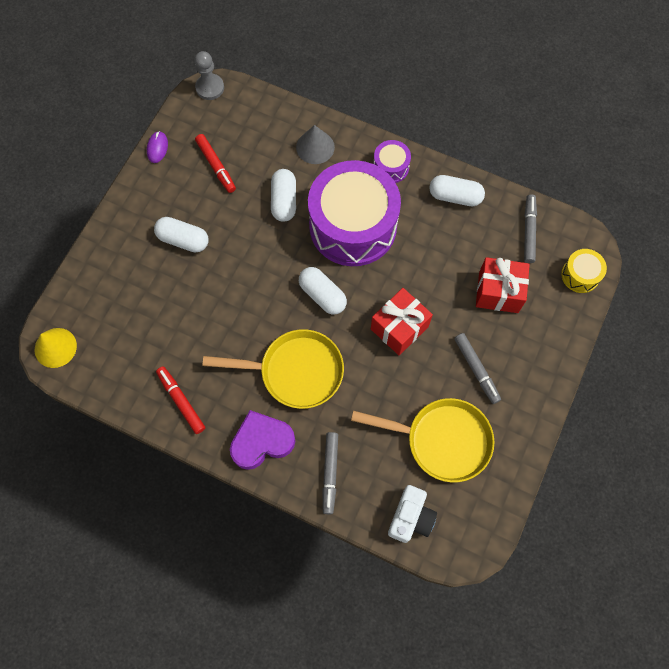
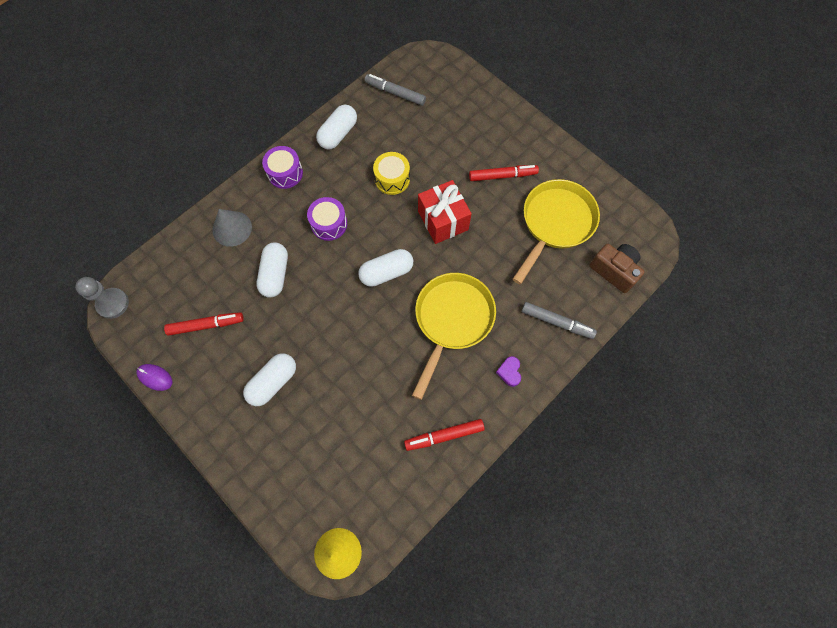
camera: 70 degrees left, 0 degrees up
purple heart [230,410,295,470] -> purple heart [496,356,521,387], size x0.46
white capsule [271,169,296,222] -> white capsule turned 75 degrees clockwise [257,243,288,298]
purple drum [308,160,401,266] -> purple drum [307,197,347,241], size x0.42
white camera [388,485,437,543] -> brown camera [589,244,644,293]
grey marker [454,333,501,404] -> red marker [469,165,539,181]
red gift [476,257,530,313] -> none
yellow drum [561,249,607,293] -> yellow drum moved to [373,152,410,195]

